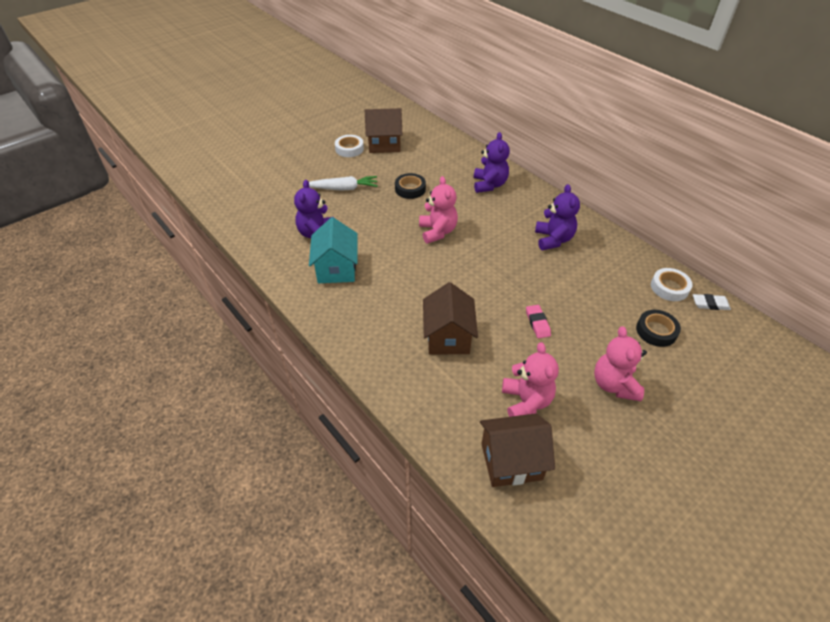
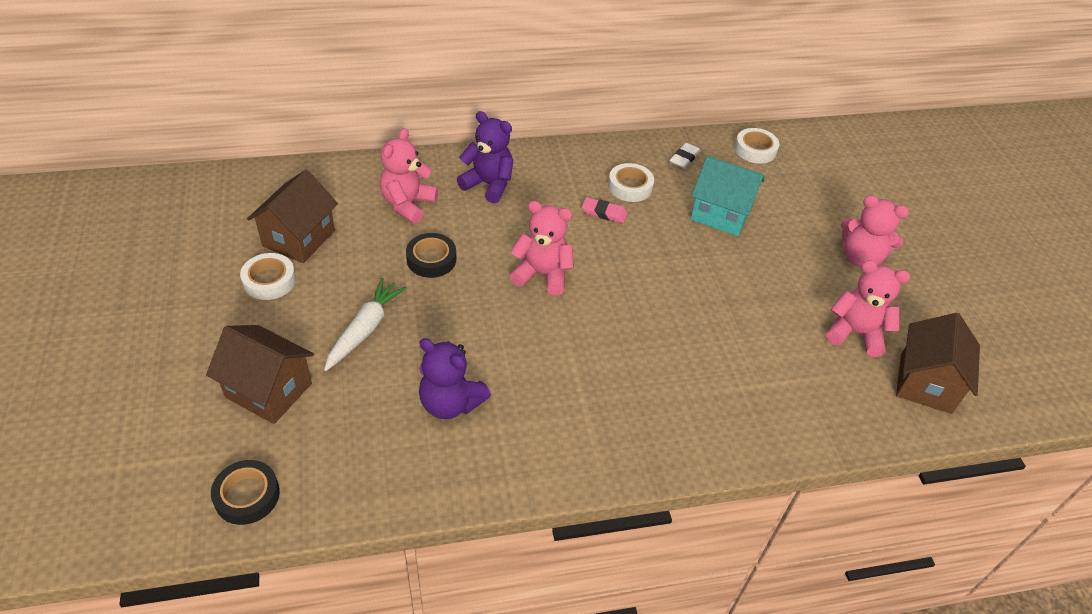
camera: 65 degrees left, 0 degrees up
turquoise house [309,217,358,283] -> turquoise house moved to [690,156,764,236]
brown house [423,282,478,354] -> brown house moved to [206,325,314,424]
pink eraser [526,305,551,338] -> pink eraser moved to [582,197,627,223]
purple teddy bear [535,184,580,250] -> white tape [608,163,654,202]
black tape [636,310,681,347] -> black tape moved to [211,460,280,525]
white eraser [693,294,731,310] -> white eraser moved to [669,143,700,169]
none -> pink teddy bear [380,128,438,224]

